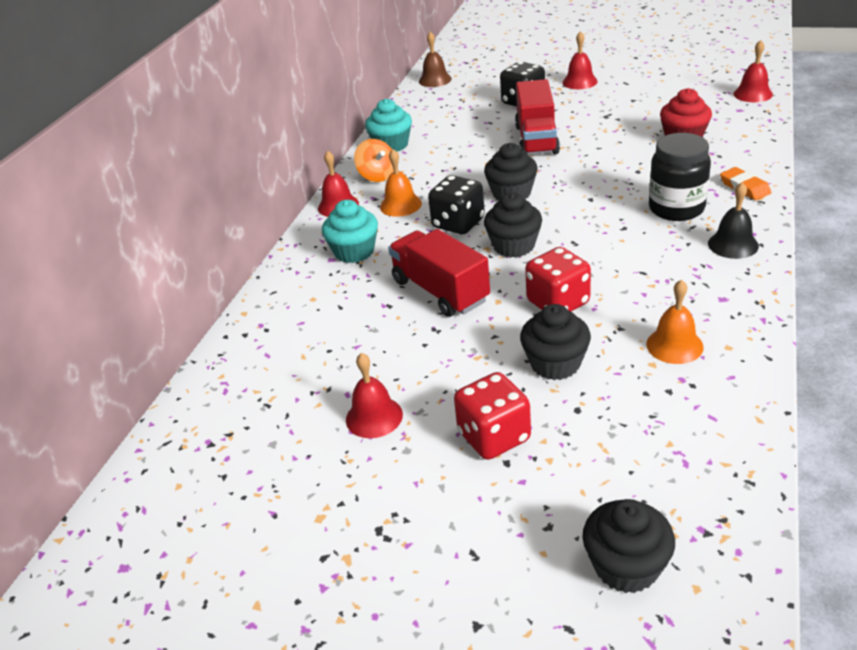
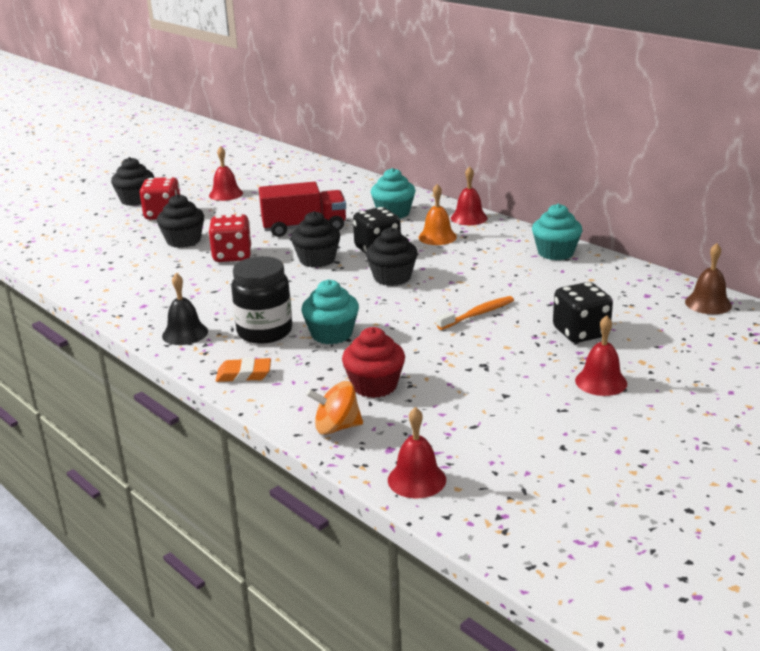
camera: 115 degrees right, 10 degrees down
orange spinning top [354,139,394,182] -> orange spinning top moved to [306,381,363,435]
red truck [515,79,560,154] -> orange toothbrush [437,296,514,330]
black cupcake [582,499,675,593] -> black cupcake moved to [111,157,154,206]
orange bell [646,279,704,364] -> none
none -> turquoise cupcake [302,280,359,344]

